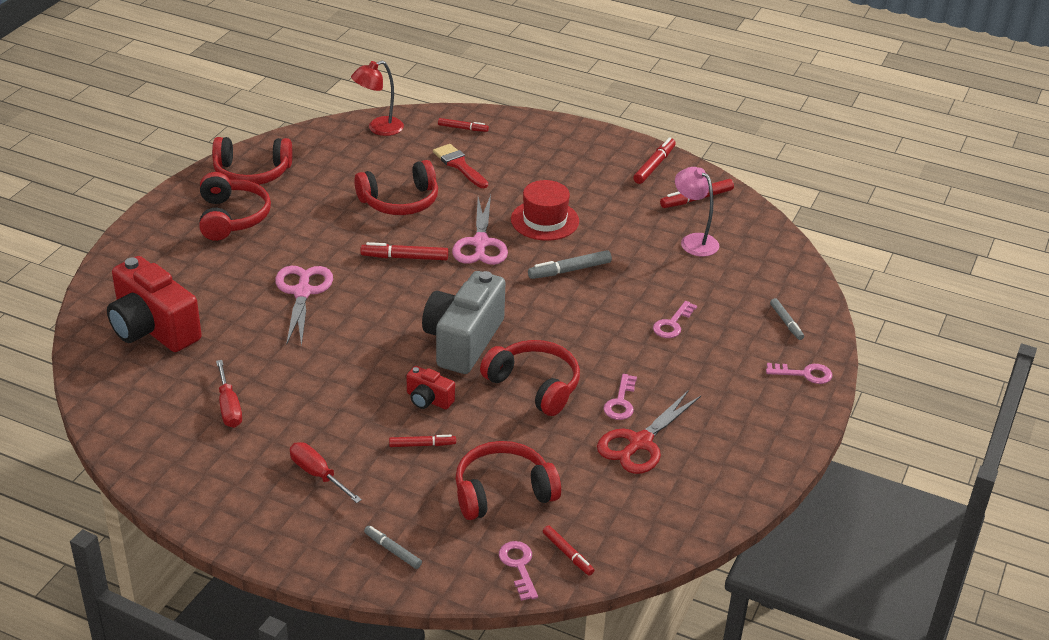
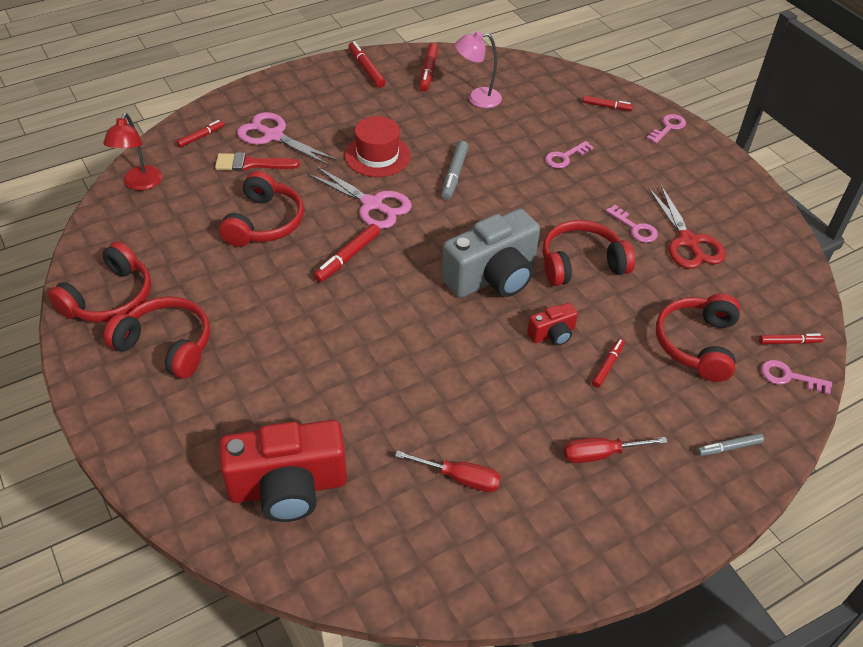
camera: 55 degrees left, 10 degrees up
pink scissors [275,266,333,347] -> pink scissors moved to [237,112,337,166]
grey camera [422,271,506,374] -> grey camera turned 90 degrees counterclockwise [441,208,540,298]
pink key [653,301,697,338] -> pink key turned 75 degrees clockwise [545,141,594,168]
grey marker [770,298,804,340] -> red marker [583,96,633,111]

